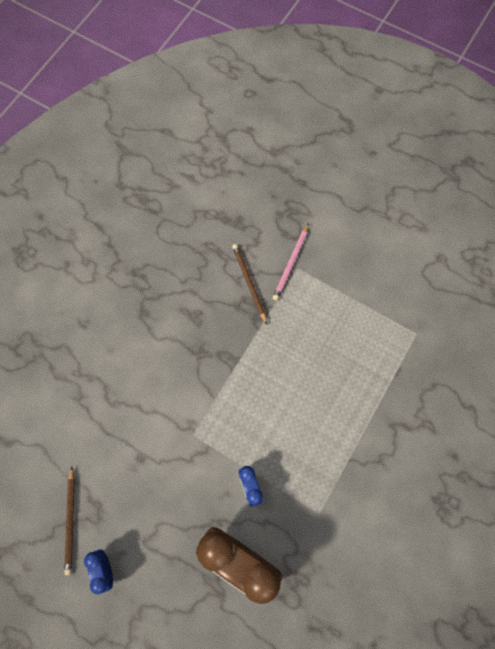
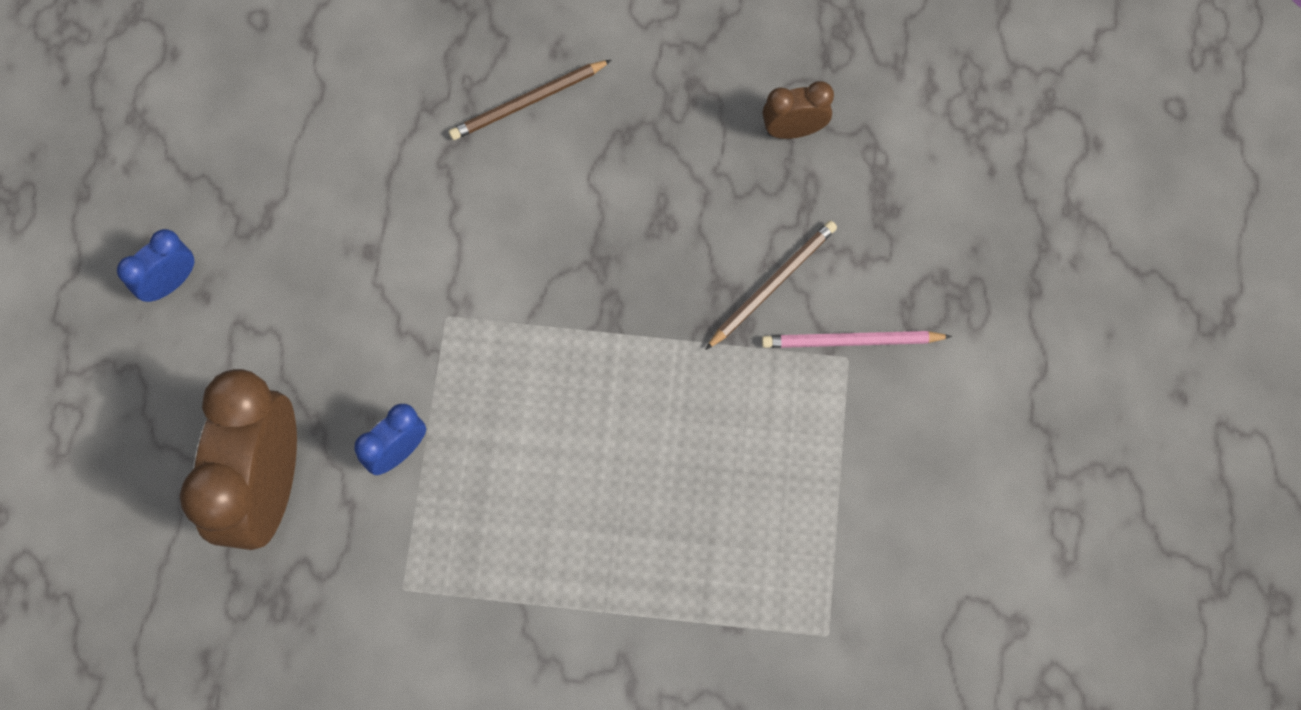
camera: 65 degrees right, 0 degrees up
brown pencil [64,467,75,575] -> brown pencil moved to [449,60,611,140]
none -> brown clock [763,81,834,139]

